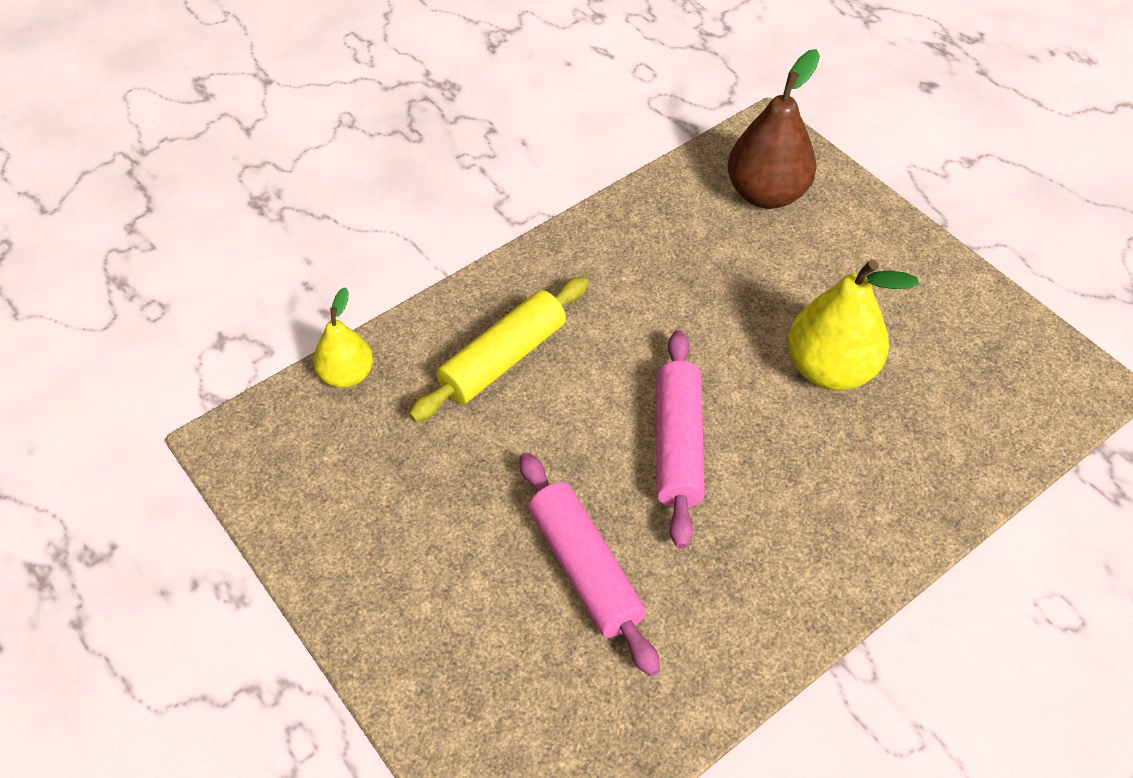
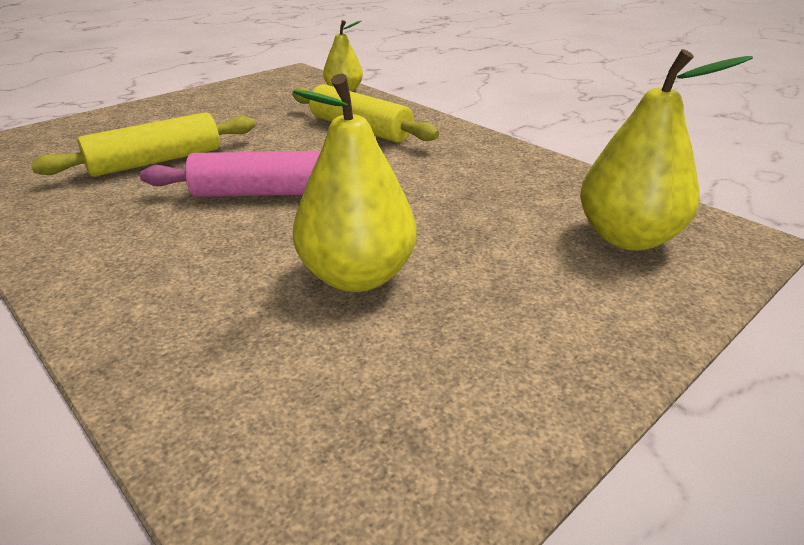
camera: 85 degrees right, 20 degrees down
pink rolling pin [519,452,660,676] -> yellow rolling pin [30,112,255,177]
brown pear [728,49,820,209] -> yellow pear [580,49,753,251]

